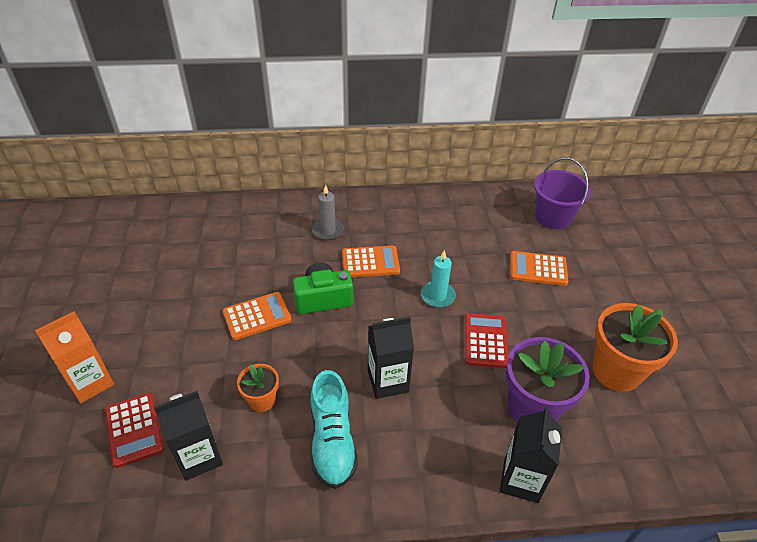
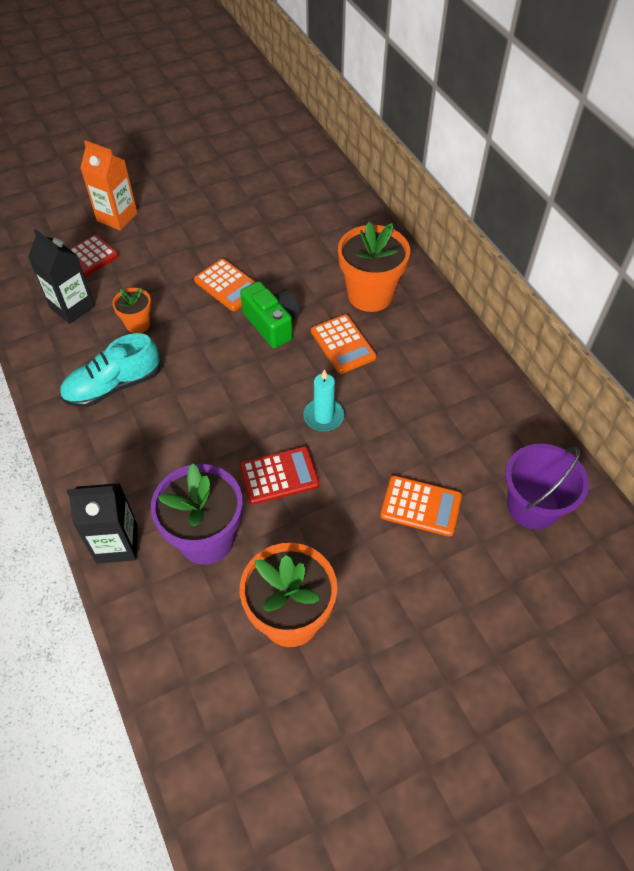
camera: 70 degrees right, 10 degrees up
grey candle [312,185,344,240] -> orange flower pot [338,222,410,312]
black carton [368,317,414,399] -> none
orange calculator [510,251,568,286] -> orange calculator turned 120 degrees clockwise [380,476,462,537]

